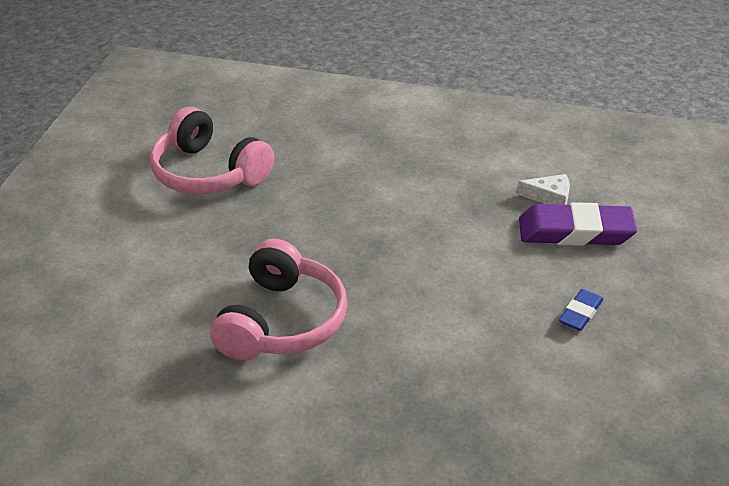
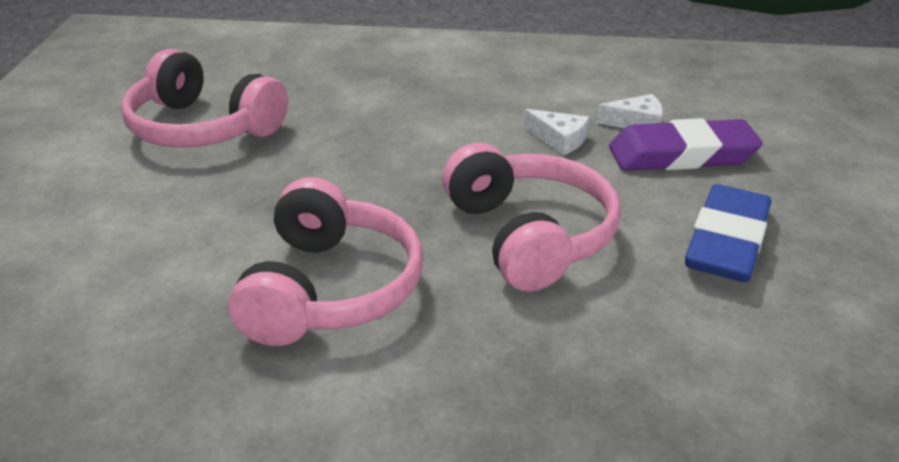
camera: 10 degrees left, 5 degrees down
blue eraser [559,289,603,331] -> blue eraser [685,184,772,282], size x1.96
none -> pink headphones [442,143,621,292]
none -> white cheese [524,109,589,155]

